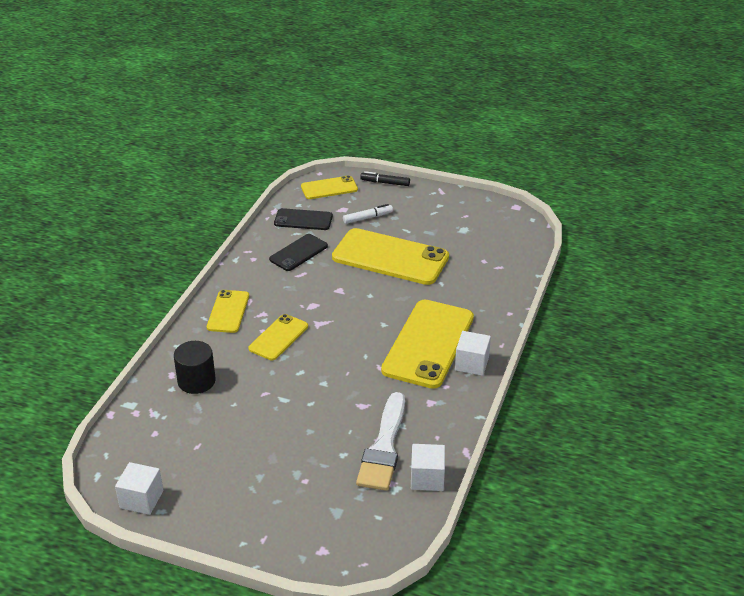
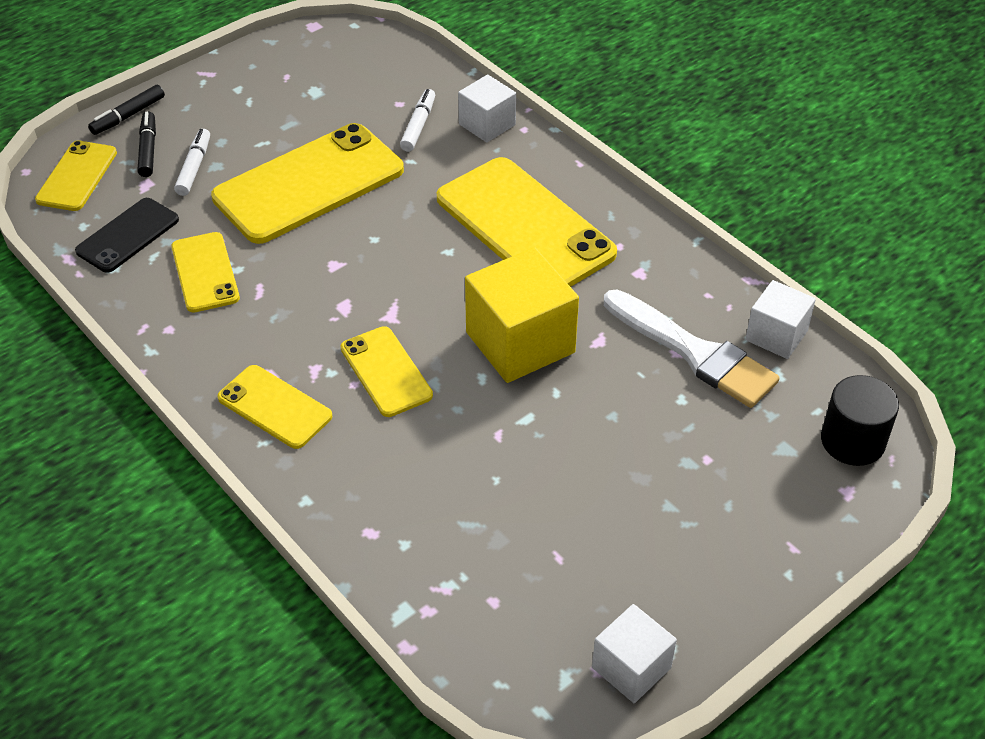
camera: 60 degrees left, 10 degrees up
black cylinder [174,341,216,394] -> black cylinder moved to [821,375,899,466]
black phone [269,234,328,271] -> yellow phone [171,232,240,313]
white cube [455,331,491,376] -> white cube moved to [458,75,516,143]
none -> black marker [137,111,156,177]
none -> white marker [400,89,435,152]
none -> yellow cube [465,247,579,383]

